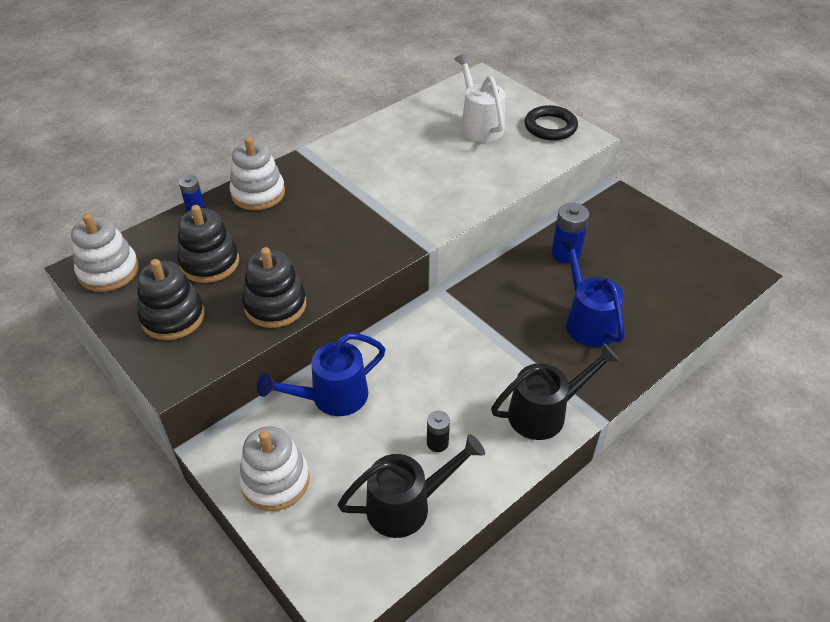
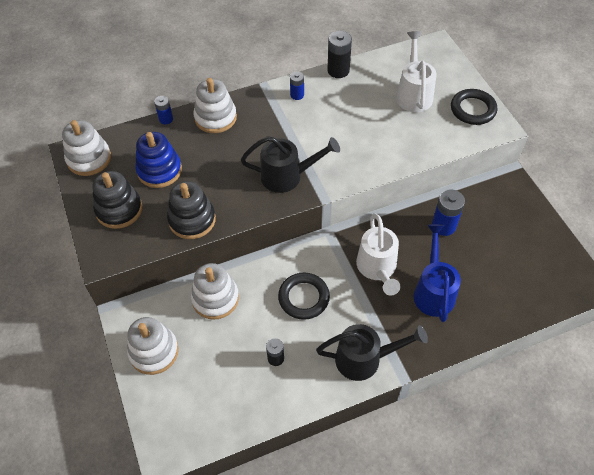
camera: 20 degrees right, 10 degrees up
black stacking toy [177,205,239,283] -> blue stacking toy [135,132,182,188]
blue watering can [257,333,386,416] -> white stacking toy [191,263,239,320]
black watering can [338,434,485,538] -> black watering can moved to [241,136,340,193]
none -> black ring [278,273,330,320]
none -> blue battery [290,71,304,100]
none -> black battery [327,31,352,78]
none -> white watering can [356,213,400,296]

